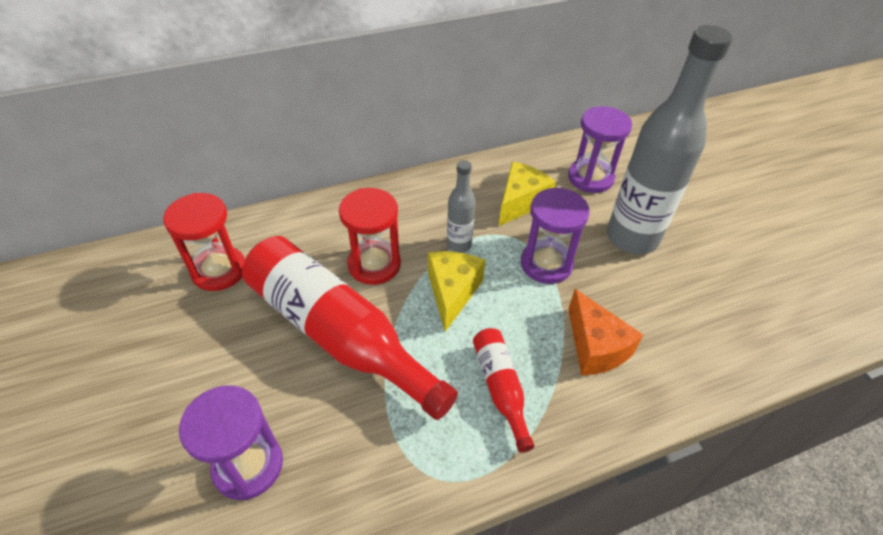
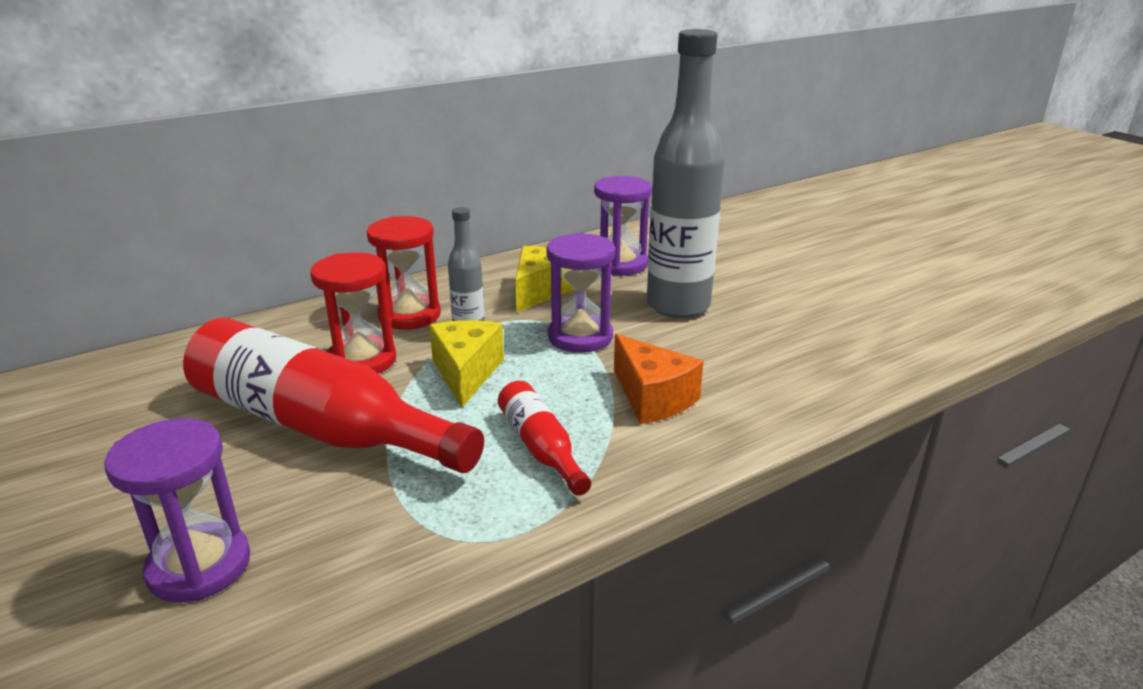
camera: 10 degrees left, 20 degrees down
red hourglass [163,193,245,291] -> red hourglass moved to [367,216,441,330]

